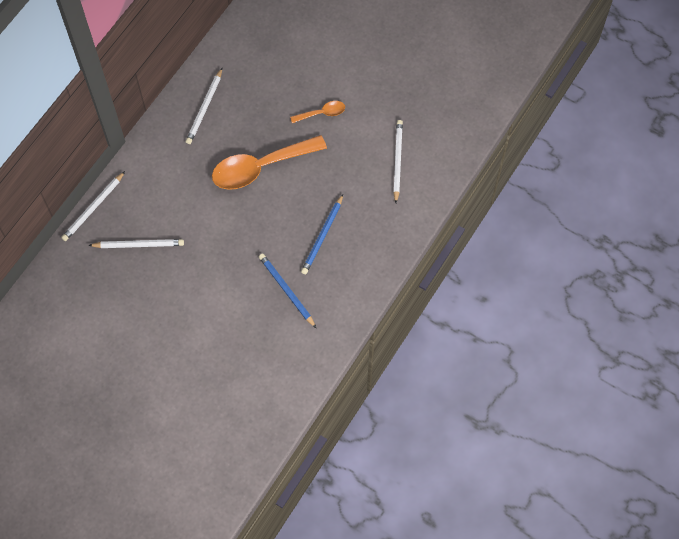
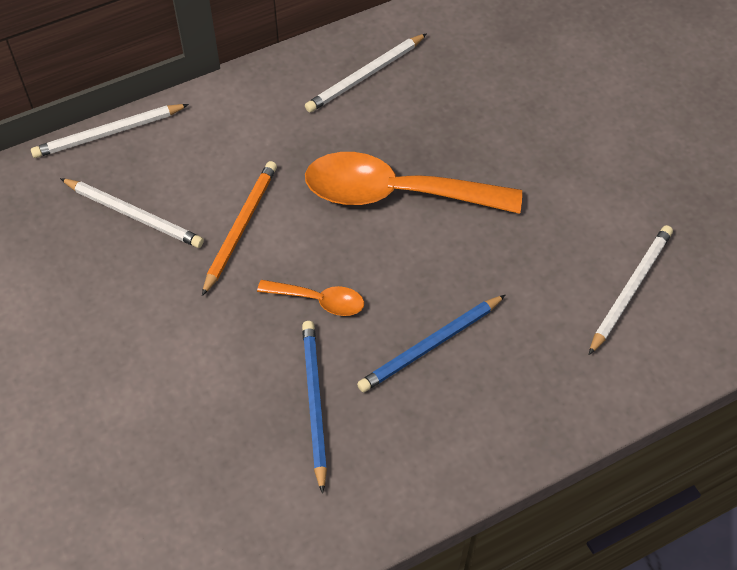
camera: 30 degrees right, 10 degrees down
orange spoon [290,101,345,123] -> orange spoon moved to [257,280,364,316]
none -> orange pencil [202,161,277,296]

